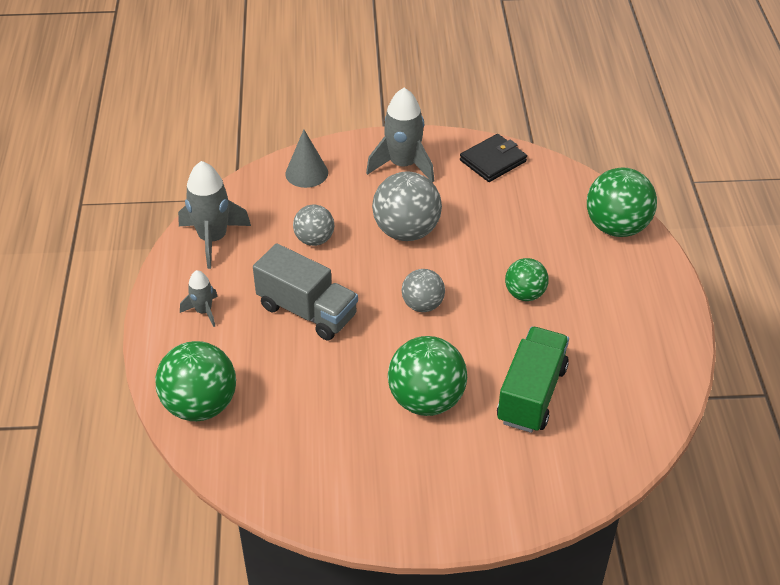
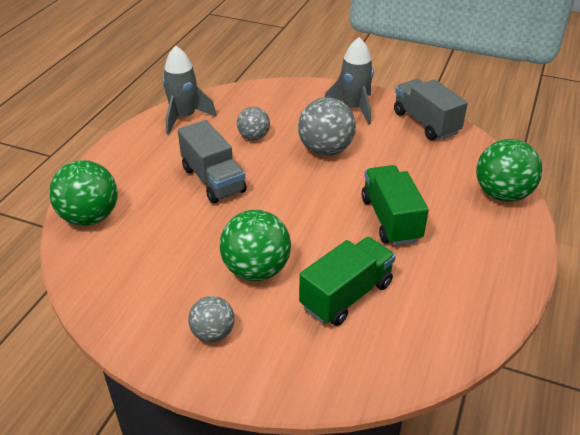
camera: 25 degrees right, 5 degrees down
grey rocket [180,270,218,327] -> none
grey cone [285,130,328,188] -> none
grey ball [401,269,445,312] -> grey ball moved to [188,296,235,343]
black wallet [460,134,527,182] -> grey truck [394,79,468,140]
green ball [505,258,549,301] -> green truck [362,165,429,246]

